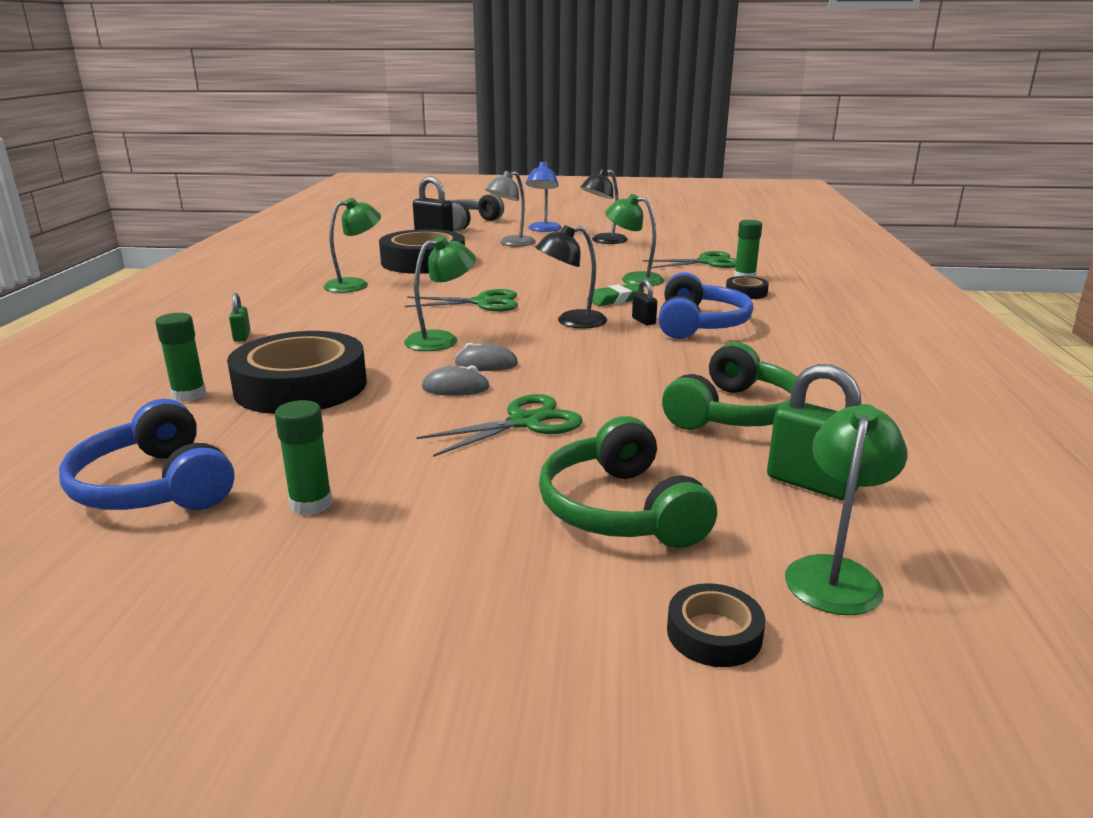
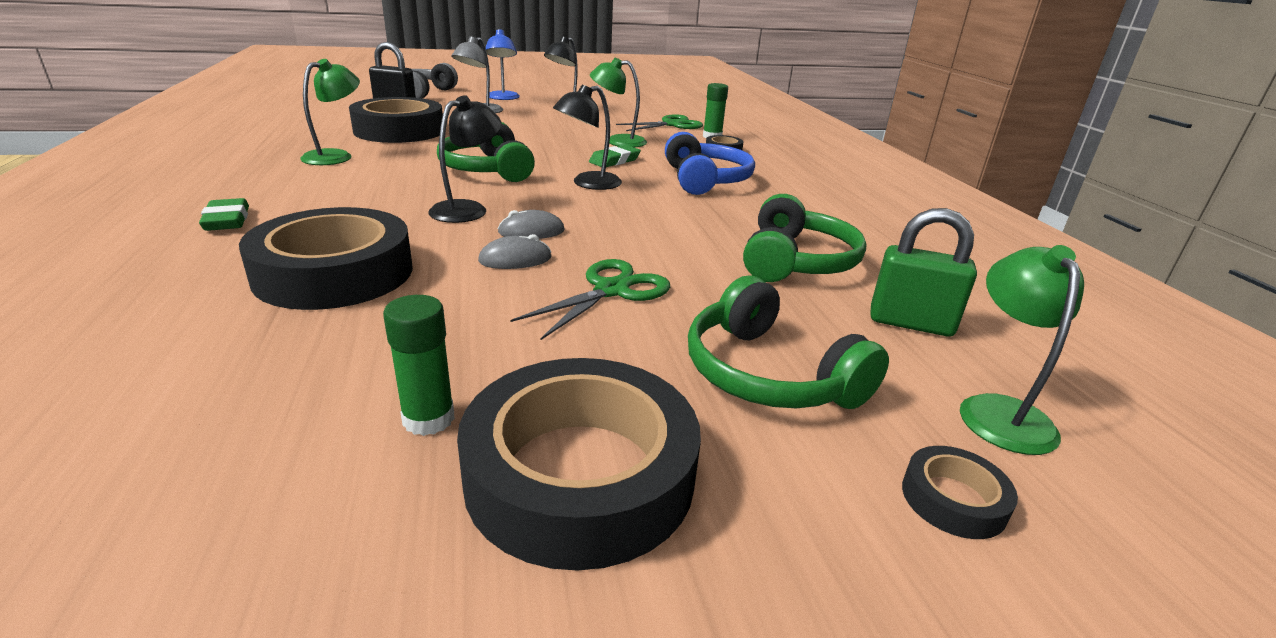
camera: 20 degrees left, 5 degrees up
blue headphones [59,399,235,510] -> none
green glue stick [155,313,206,402] -> none
green padlock [229,293,250,342] -> green eraser [199,198,249,231]
green lamp [404,236,476,351] -> black lamp [428,95,502,223]
green scissors [405,289,518,312] -> green headphones [437,122,535,182]
black padlock [632,279,657,325] -> none
none -> black tape [457,358,701,571]

